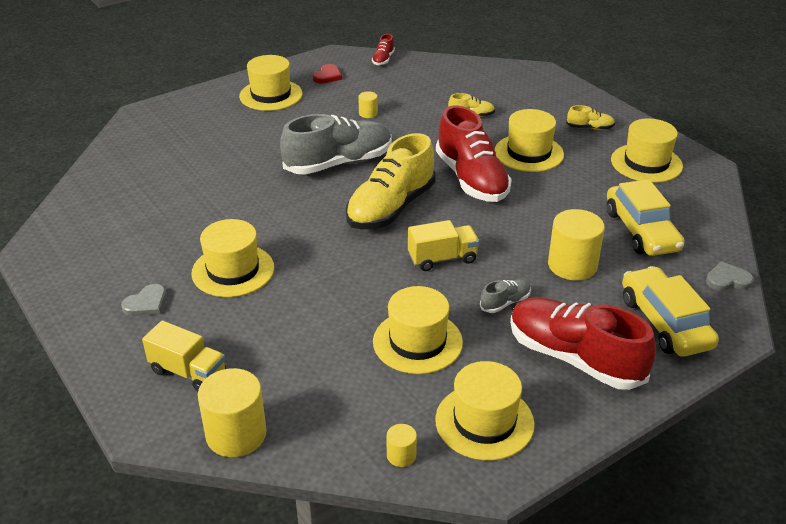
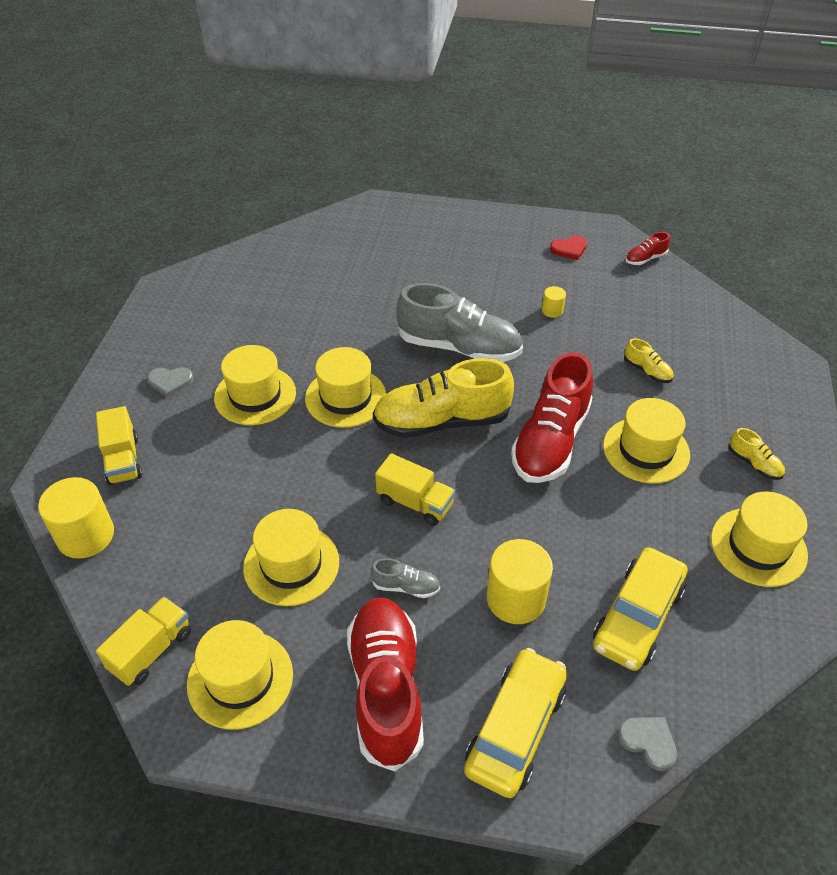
camera: 45 degrees right, 10 degrees up
yellow hat [239,55,303,111] -> yellow hat moved to [305,347,386,428]
yellow cylinder [387,424,417,467] -> yellow truck [96,597,191,686]

